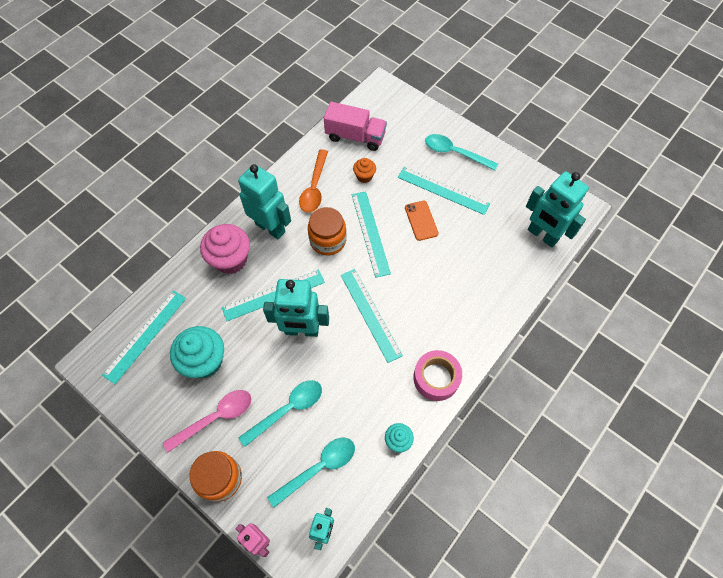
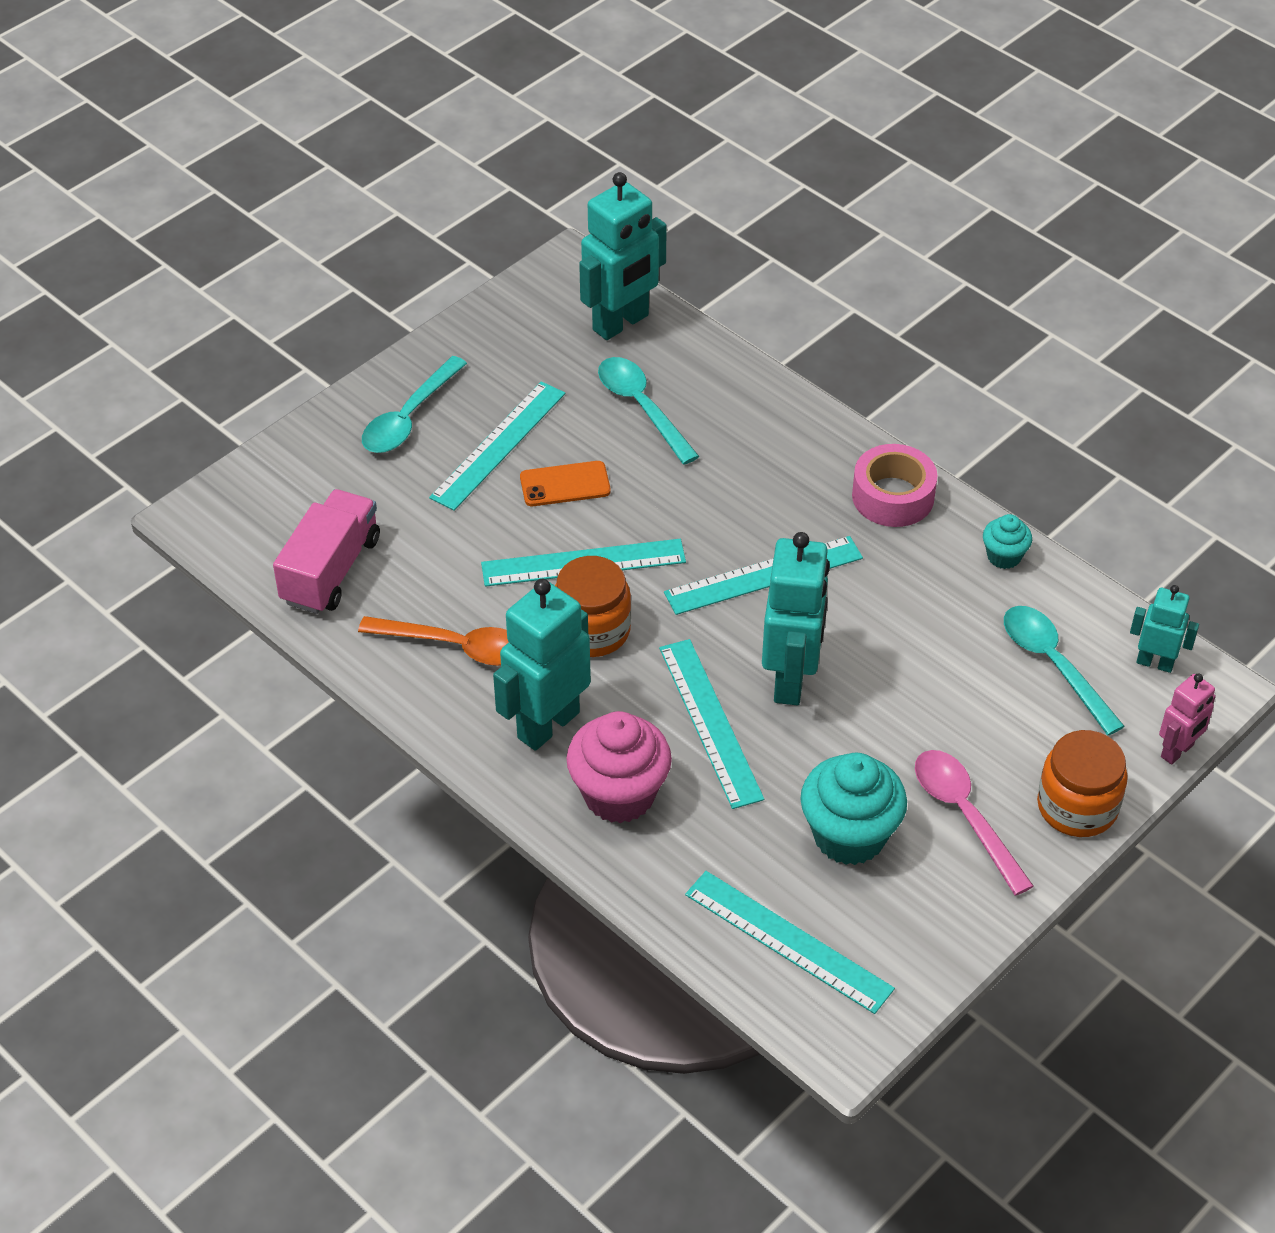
camera: 85 degrees left, 15 degrees down
turquoise spoon [238,380,322,447] -> turquoise spoon moved to [598,357,699,465]
orange cupcake [353,158,376,183] -> none

